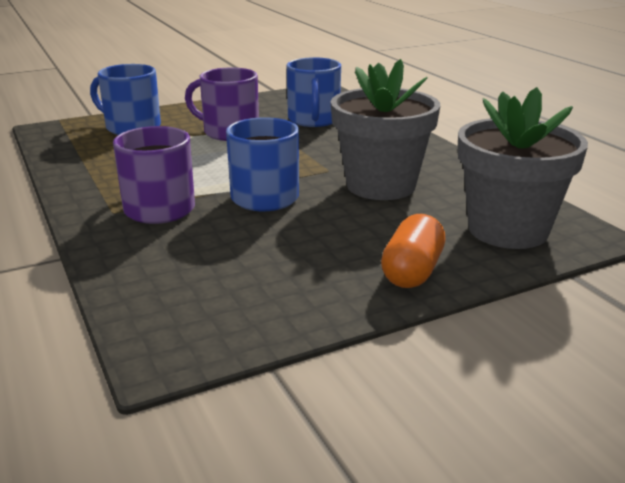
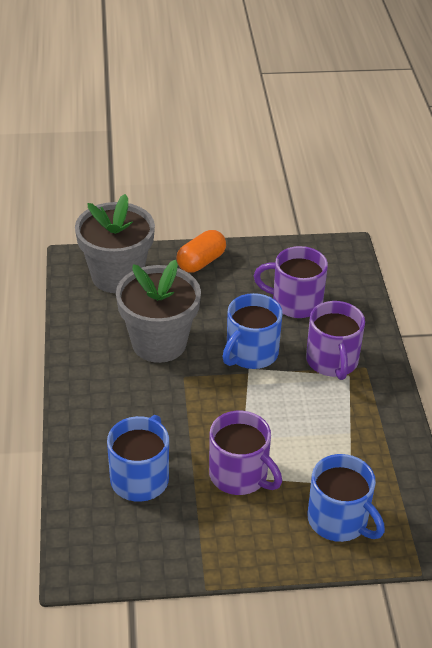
camera: 160 degrees left, 15 degrees up
none -> purple mug [254,246,328,318]

